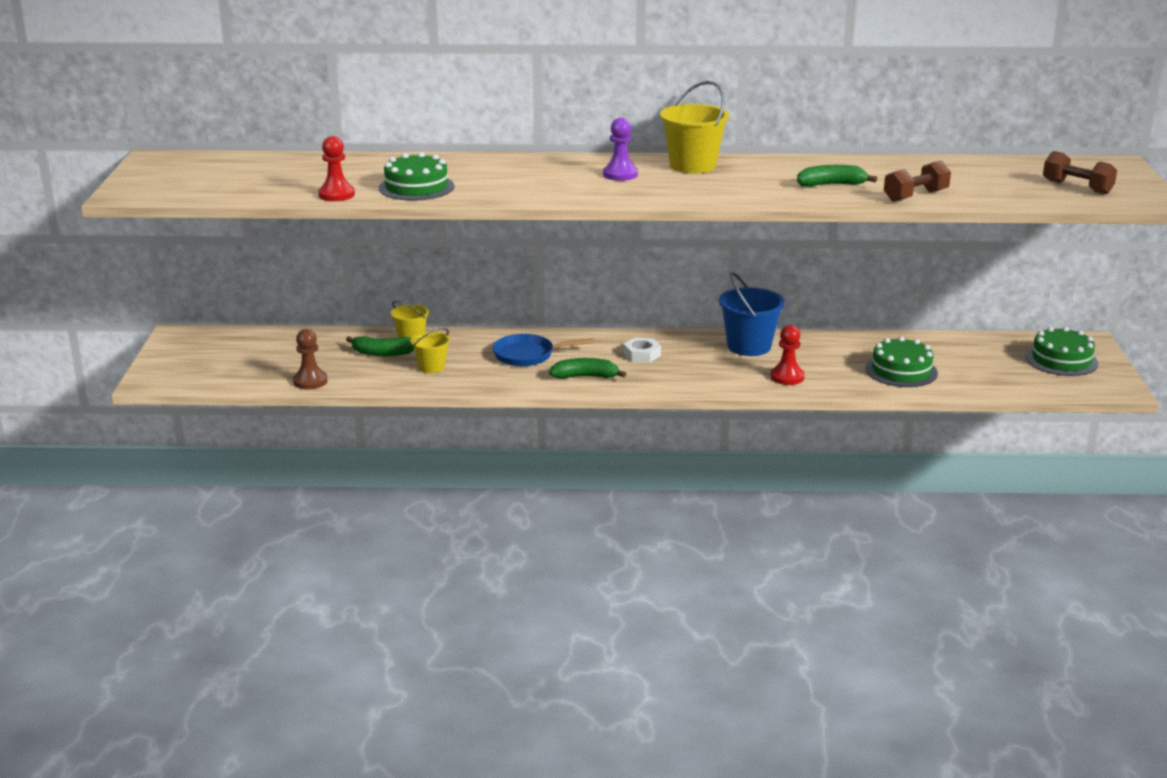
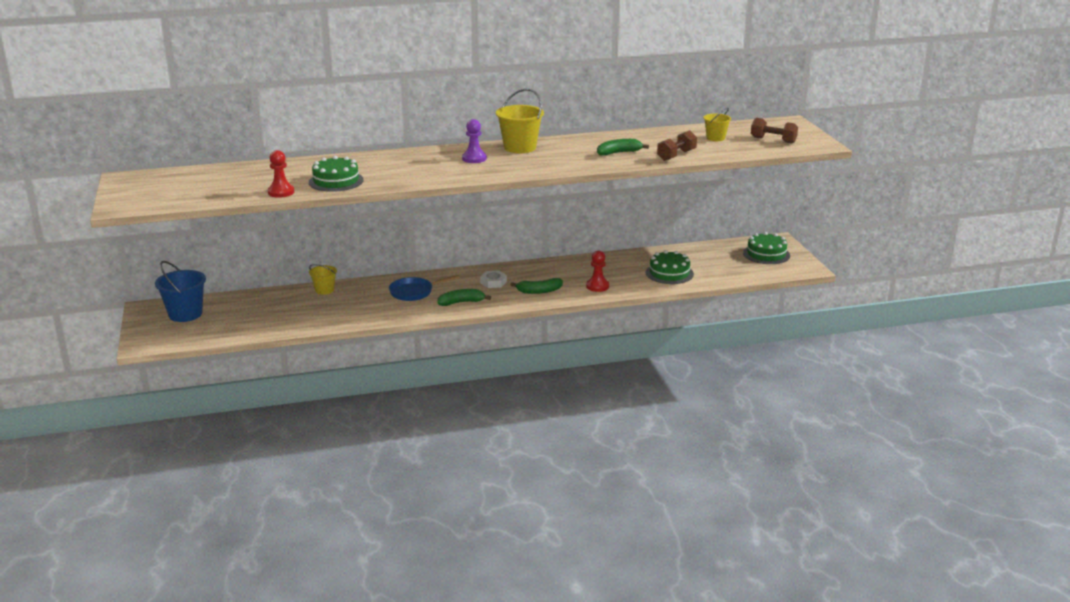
camera: 15 degrees left, 0 degrees up
brown pawn [293,329,328,389] -> none
green banana [346,336,414,356] -> green banana moved to [510,278,563,294]
yellow bucket [410,328,450,373] -> yellow bucket moved to [704,108,731,141]
blue bucket [719,272,785,356] -> blue bucket moved to [155,261,206,322]

